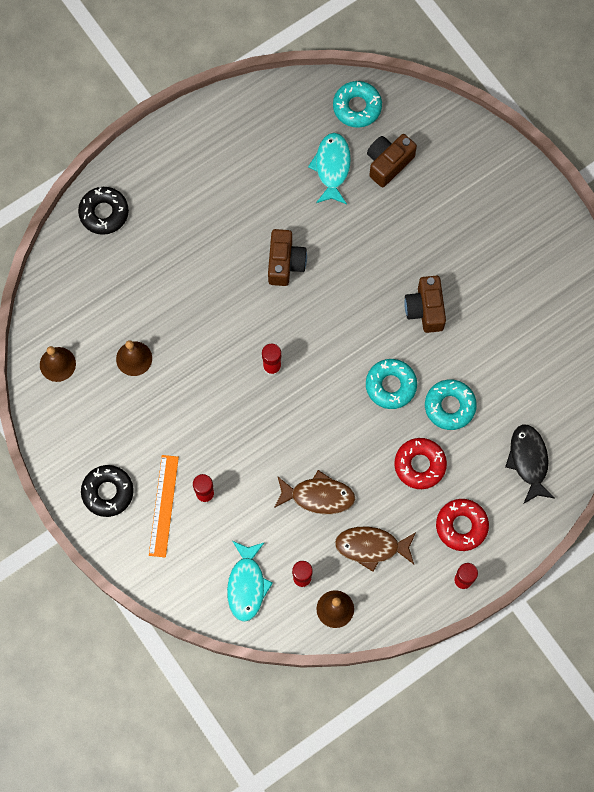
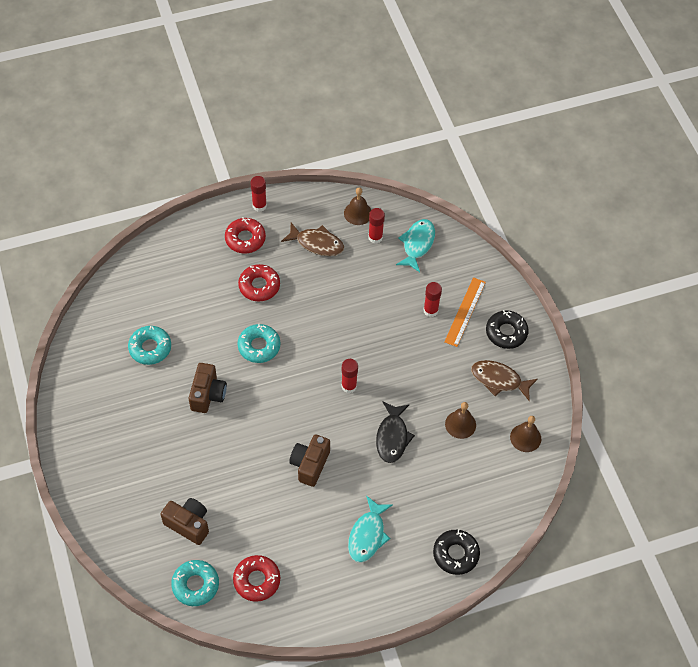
camera: 165 degrees left, 15 degrees down
brown fish [274,470,355,514] -> brown fish moved to [471,360,538,401]
turquoise fish [308,133,351,204] -> turquoise fish moved to [348,496,393,563]
brown camera [367,134,417,187] -> brown camera turned 120 degrees counterclockwise [161,498,209,545]
turquoise donut [425,379,477,430] -> turquoise donut moved to [128,326,171,365]
black fish [505,424,555,503] -> black fish moved to [376,402,415,463]
none -> red donut [233,555,280,602]

